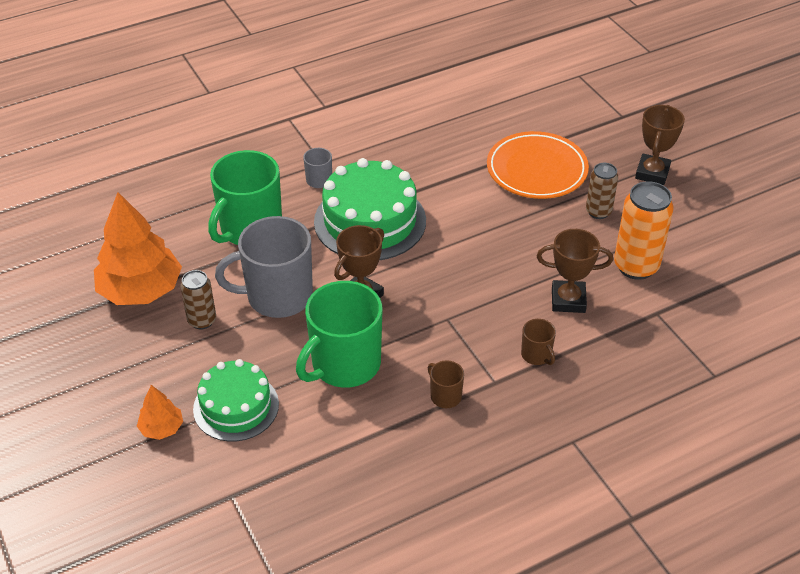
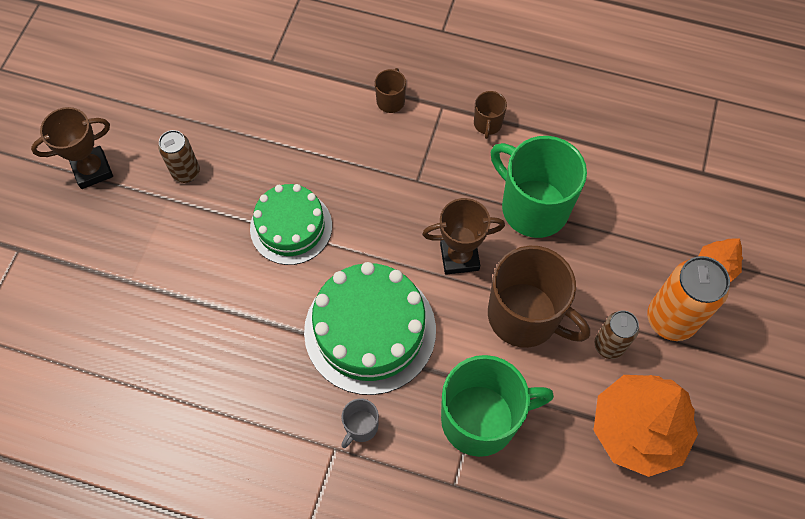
camera: 135 degrees left, 20 degrees up
green cake [193,359,279,442] -> green cake moved to [250,184,332,265]
grey mug [215,216,313,318] -> brown mug [488,246,590,348]
green mug [296,281,382,388] -> green mug turned 135 degrees counterclockwise [491,136,587,238]
orange plate [487,131,589,199] -> none
brown trophy [537,229,613,313] -> none
orange can [614,181,674,280] -> orange can moved to [648,256,730,341]

